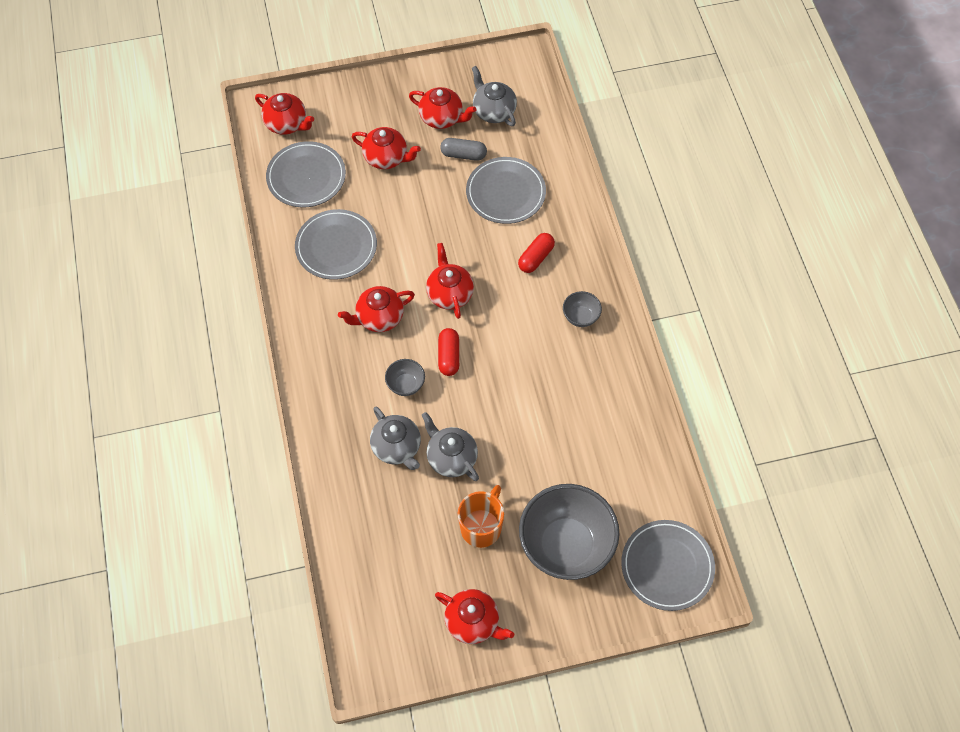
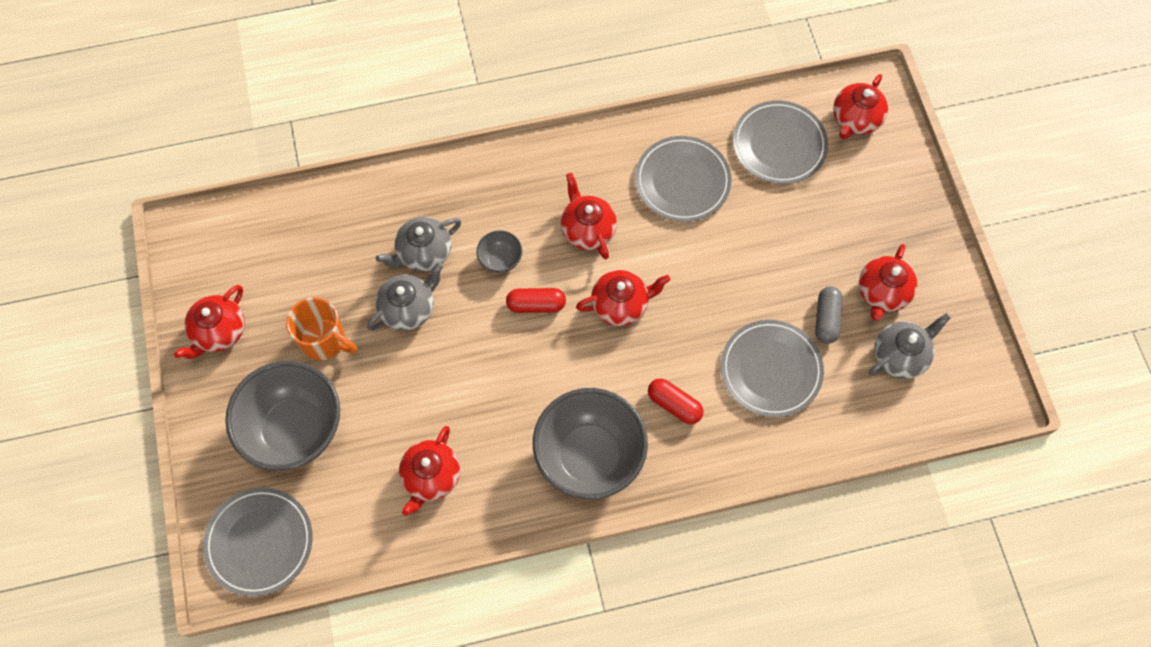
camera: 90 degrees right, 5 degrees up
red teapot [352,127,421,169] -> red teapot moved to [399,426,460,516]
grey bowl [563,291,602,327] -> grey bowl [533,388,648,499], size x2.30

